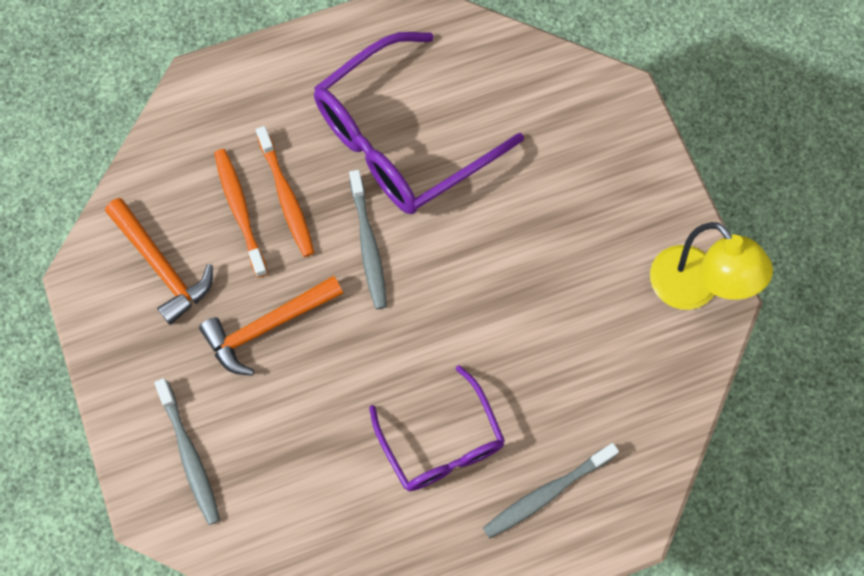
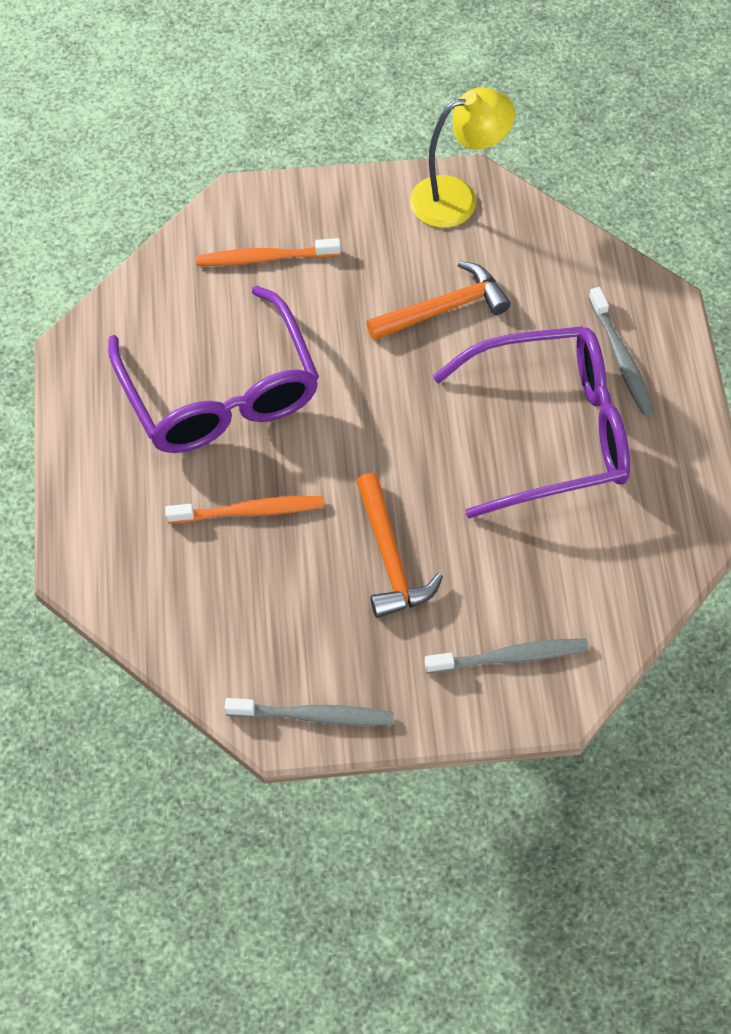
camera: 75 degrees left, 10 degrees down
orange hammer [105,198,213,325] -> orange hammer moved to [366,261,511,340]
orange toothbrush [214,149,268,278] -> orange toothbrush moved to [196,238,341,266]
grey toothbrush [349,170,387,309] -> grey toothbrush moved to [225,698,394,726]
purple glasses [369,365,505,491] -> purple glasses [433,326,630,518], size x1.64

